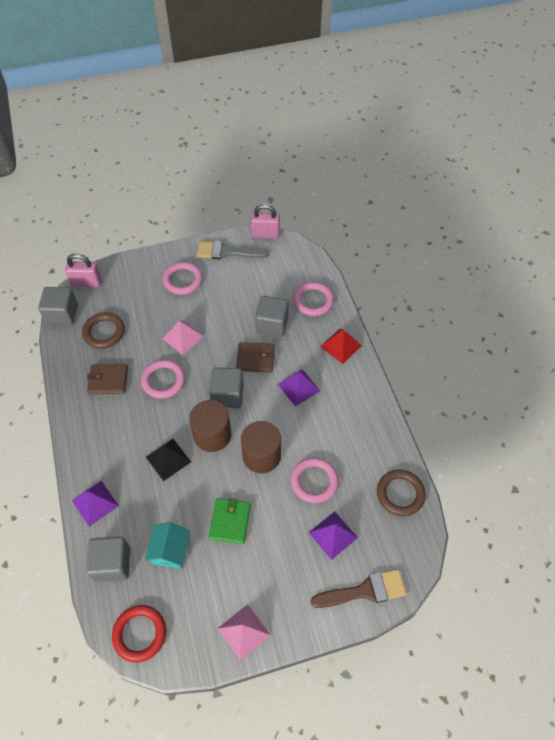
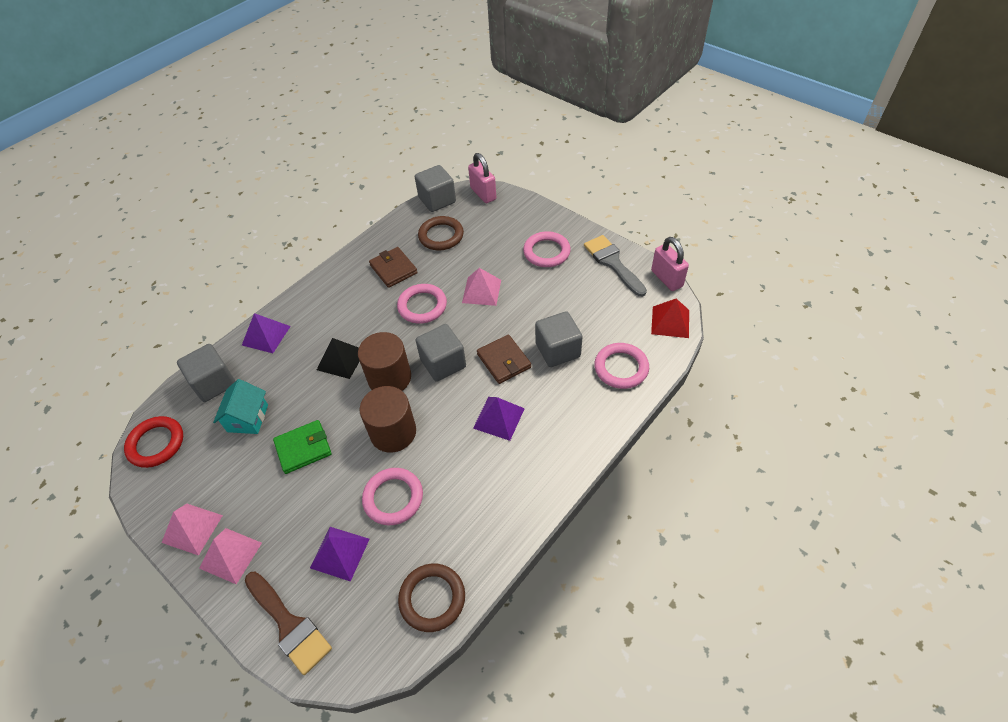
camera: 60 degrees right, 5 degrees down
turquoise house [145,522,190,569] -> turquoise house turned 60 degrees counterclockwise [213,379,268,434]
red pyramid [320,329,362,364] -> red pyramid moved to [651,298,689,338]
none -> pink pyramid [199,528,262,584]

